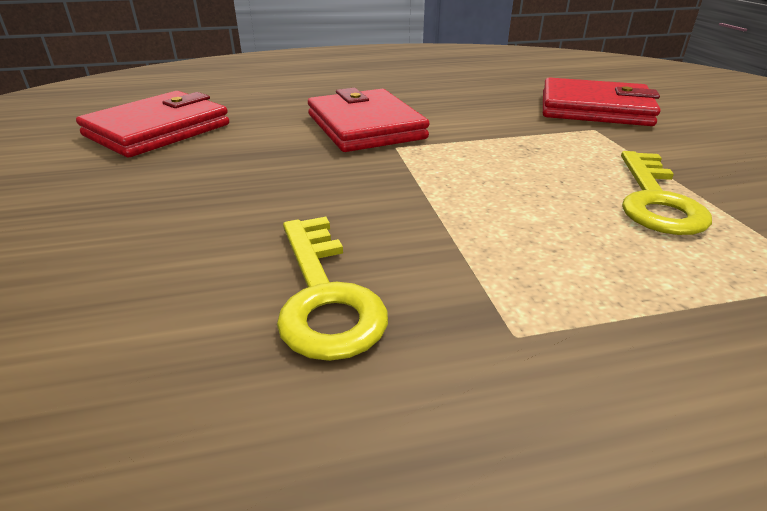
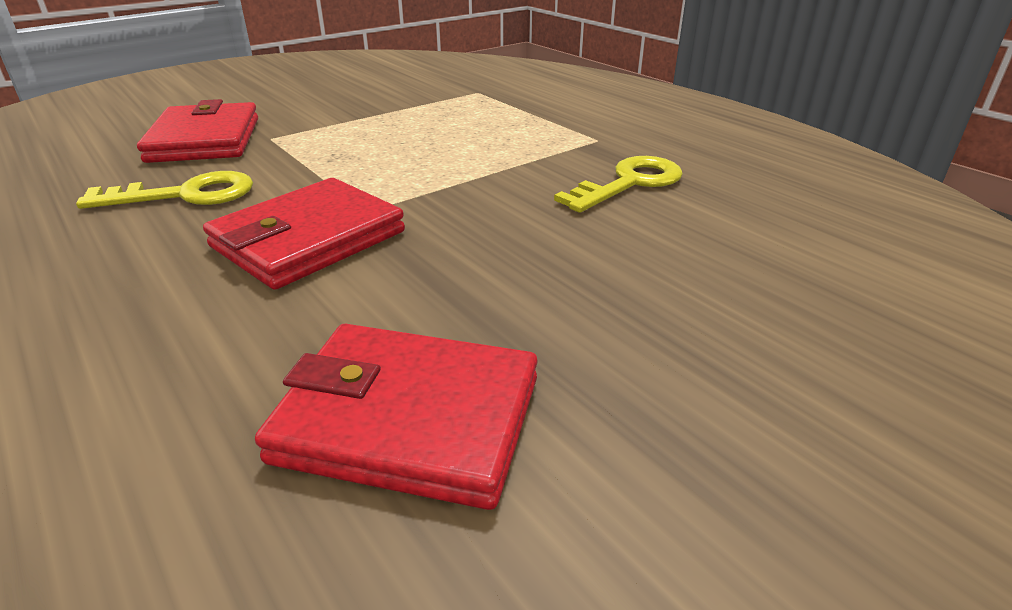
camera: 115 degrees left, 0 degrees up
yellow key [621,151,712,235] -> yellow key moved to [76,171,253,209]

